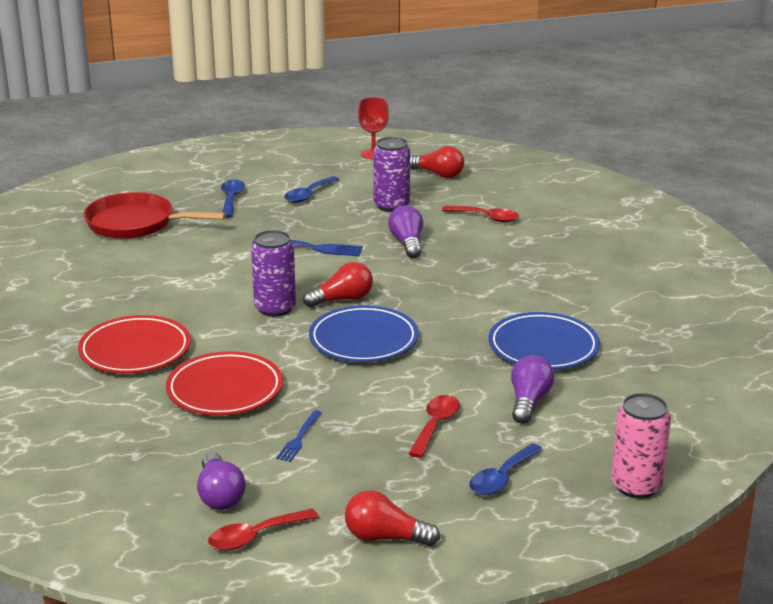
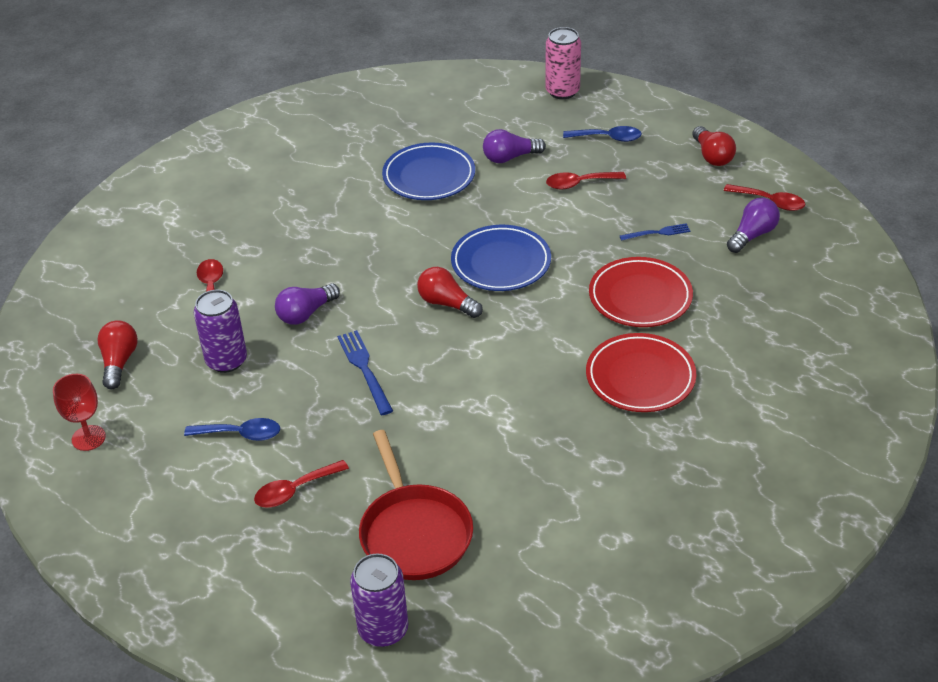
camera: 120 degrees left, 15 degrees up
blue spoon [221,179,245,218] -> red spoon [254,460,349,507]
purple can [251,230,296,317] -> purple can moved to [350,554,408,647]

